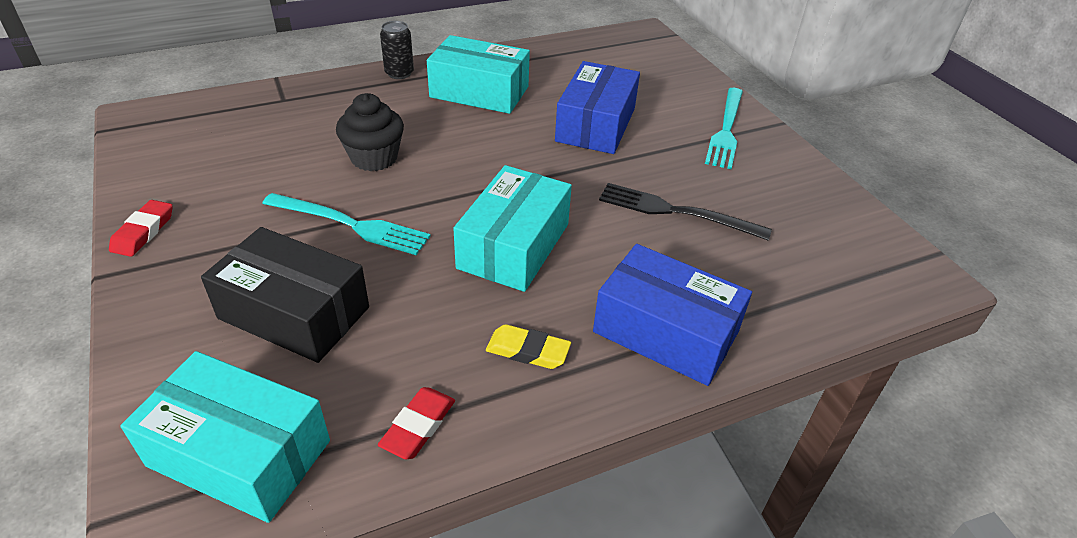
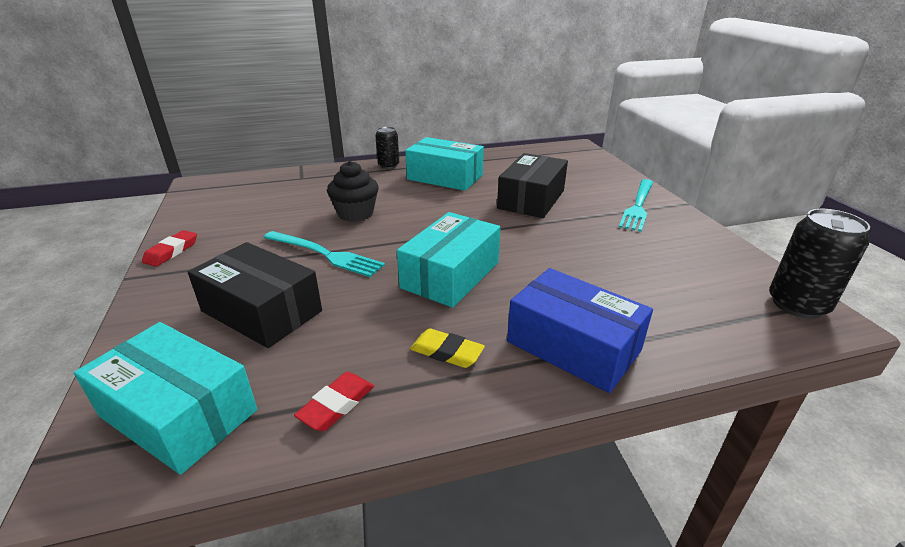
camera: 10 degrees right, 10 degrees down
blue box [555,61,640,154] -> black box [497,153,568,218]
black fork [599,183,772,240] -> none
none -> black can [769,209,870,319]

